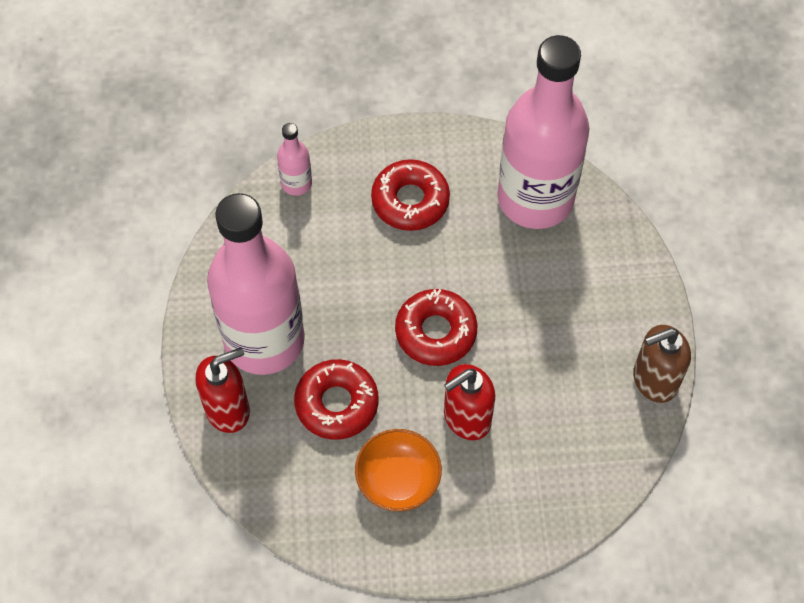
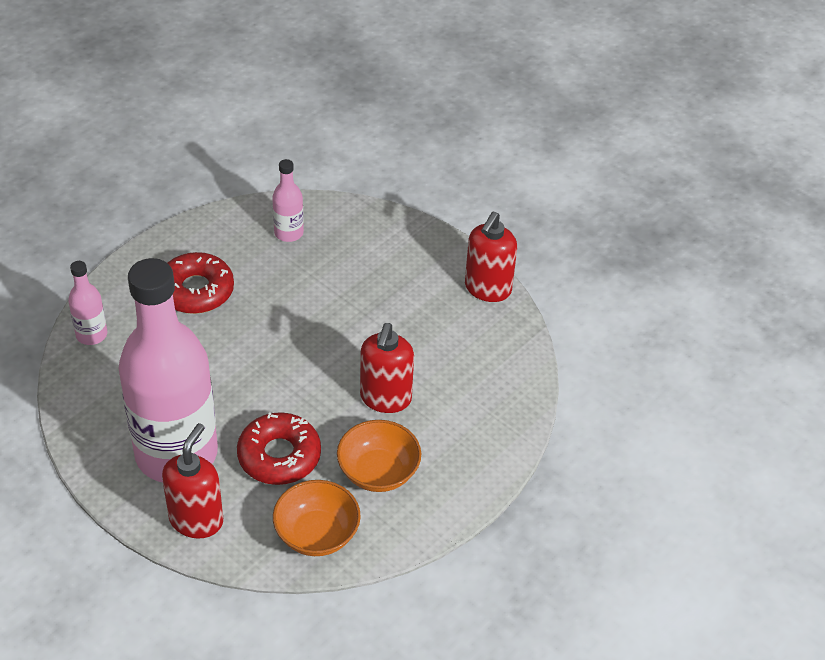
camera: 45 degrees left, 15 degrees down
red donut [395,289,478,366] -> none
pink bottle [497,35,589,229] -> pink bottle [272,159,304,242], size x0.41
brown soap dispenser [633,325,691,403] -> red soap dispenser [465,212,517,302]
none -> orange bowl [273,480,361,556]

